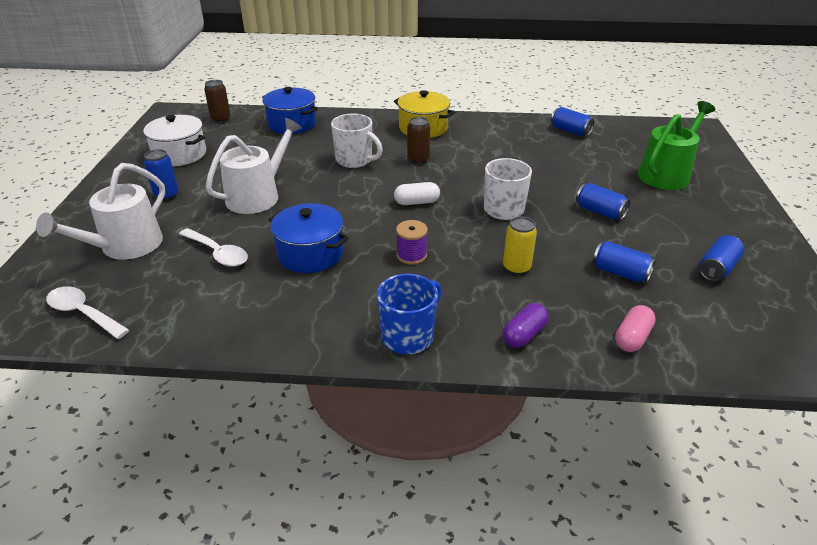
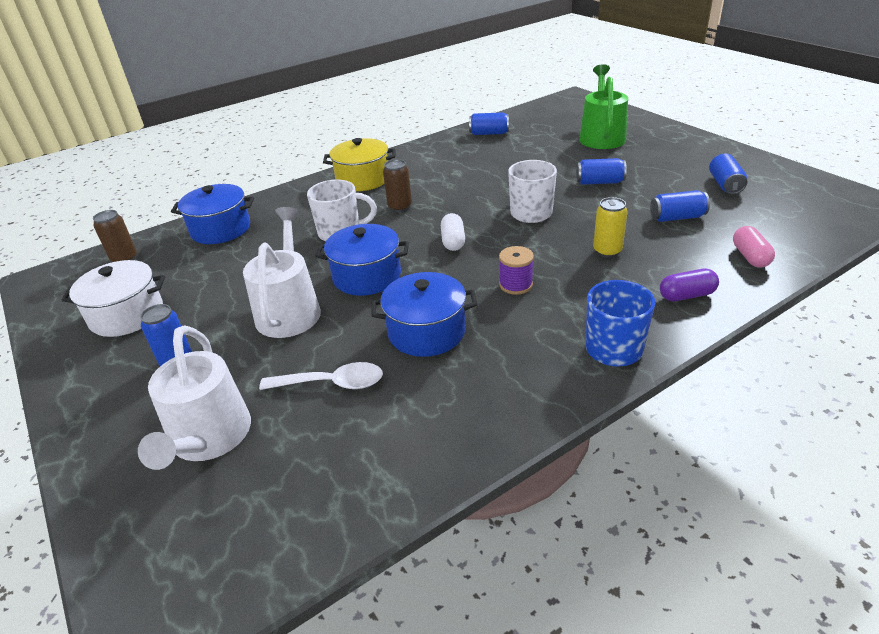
camera: 35 degrees left, 0 degrees up
white spoon [46,286,129,339] -> none
white capsule [394,182,440,205] -> white capsule turned 45 degrees counterclockwise [441,213,465,251]
purple capsule [503,303,548,348] -> purple capsule turned 75 degrees clockwise [660,269,719,301]
none -> blue pot [315,224,409,296]

